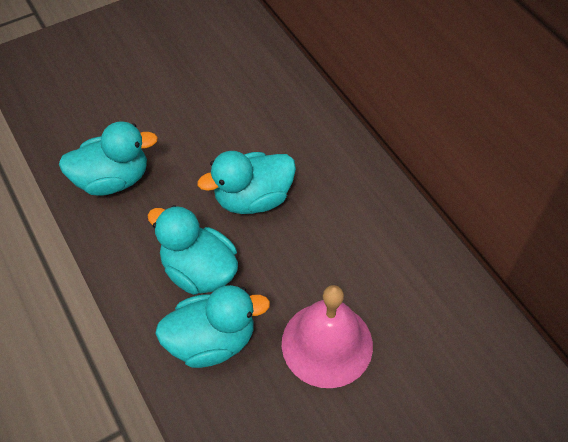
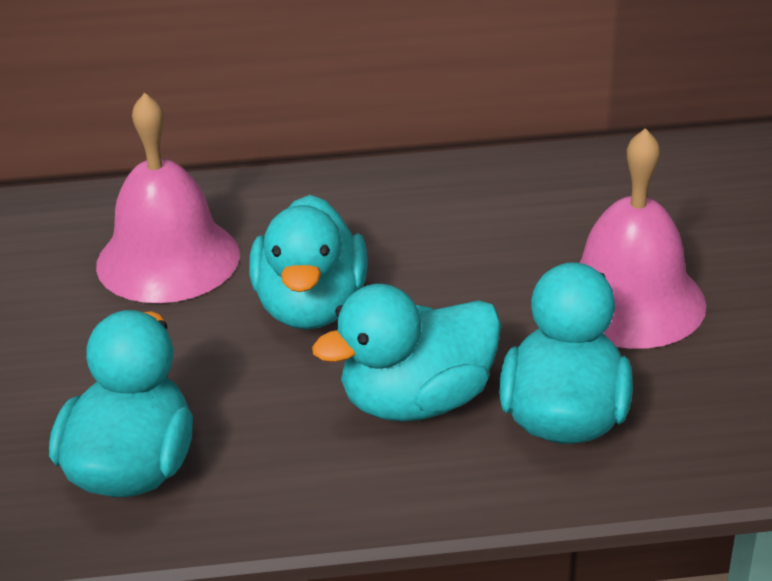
camera: 65 degrees left, 20 degrees down
none -> pink bell [96,93,240,303]

